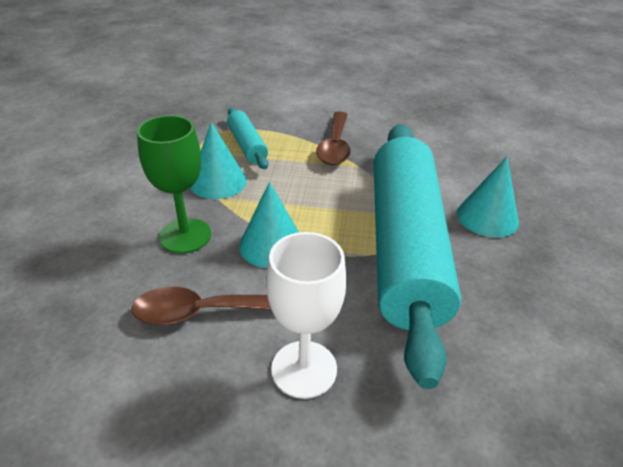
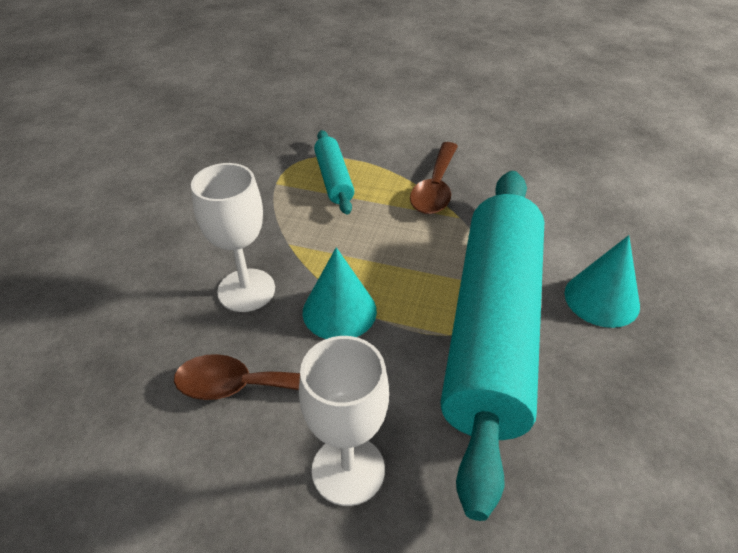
camera: 10 degrees right, 5 degrees up
green goblet [137,115,211,254] -> white goblet [191,163,275,312]
turquoise cone [190,122,247,199] -> none

